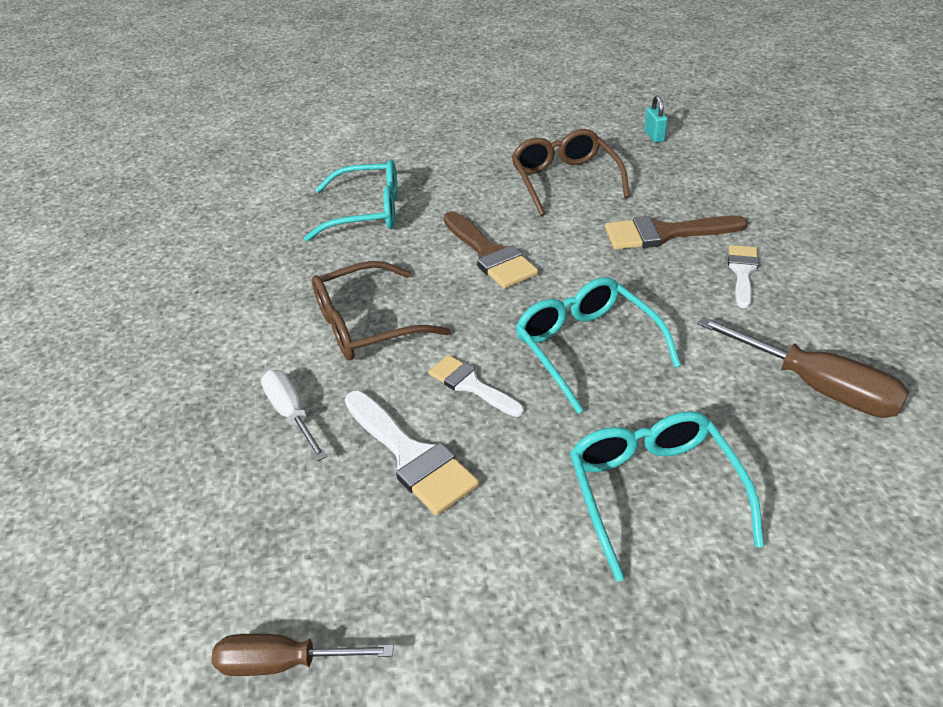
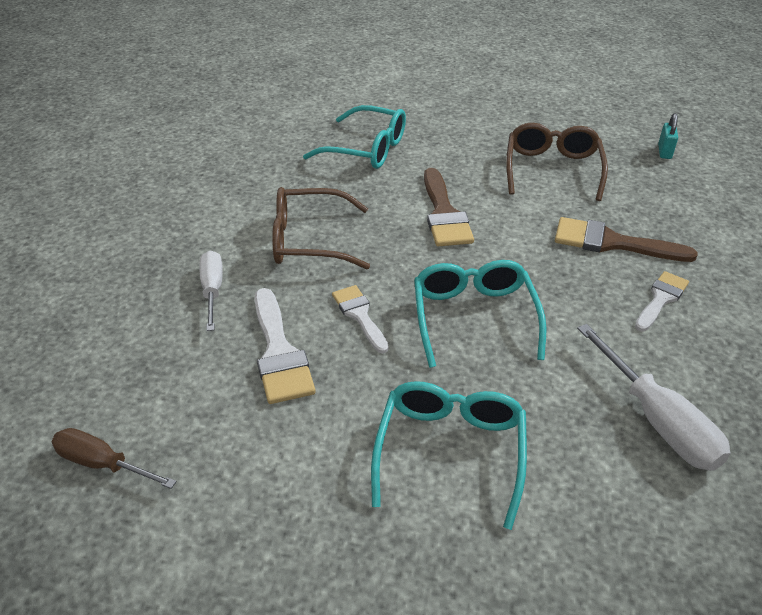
camera: 20 degrees right, 0 degrees up
brown screwdriver [697,316,909,418] -> white screwdriver [577,324,731,471]

